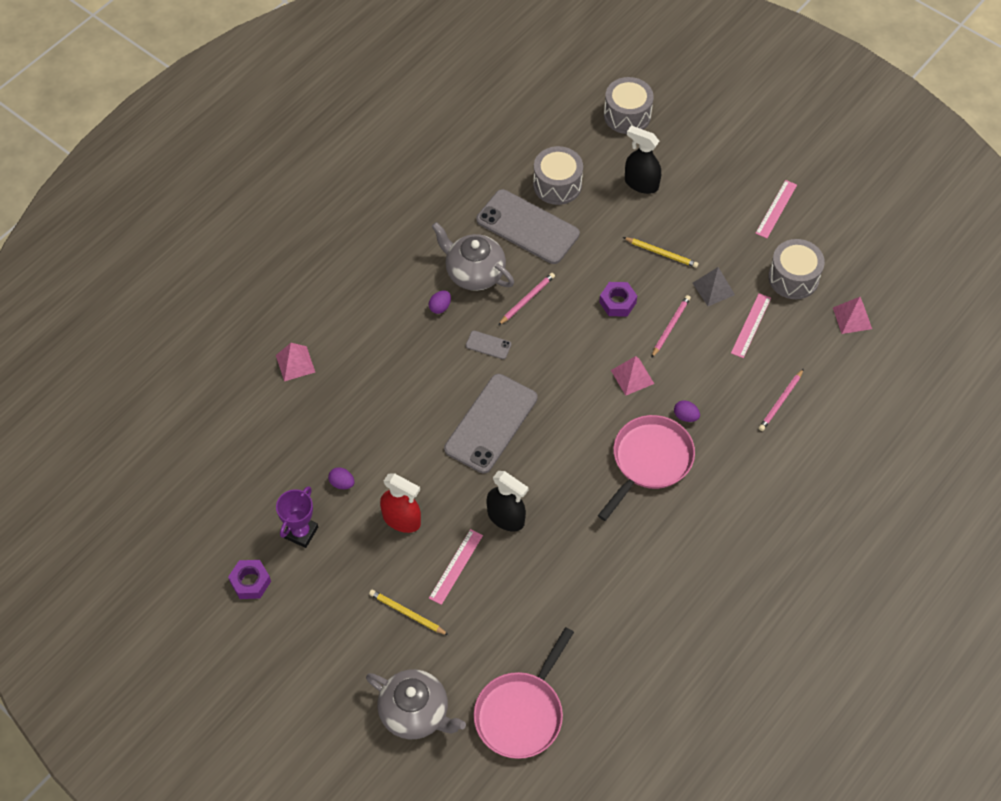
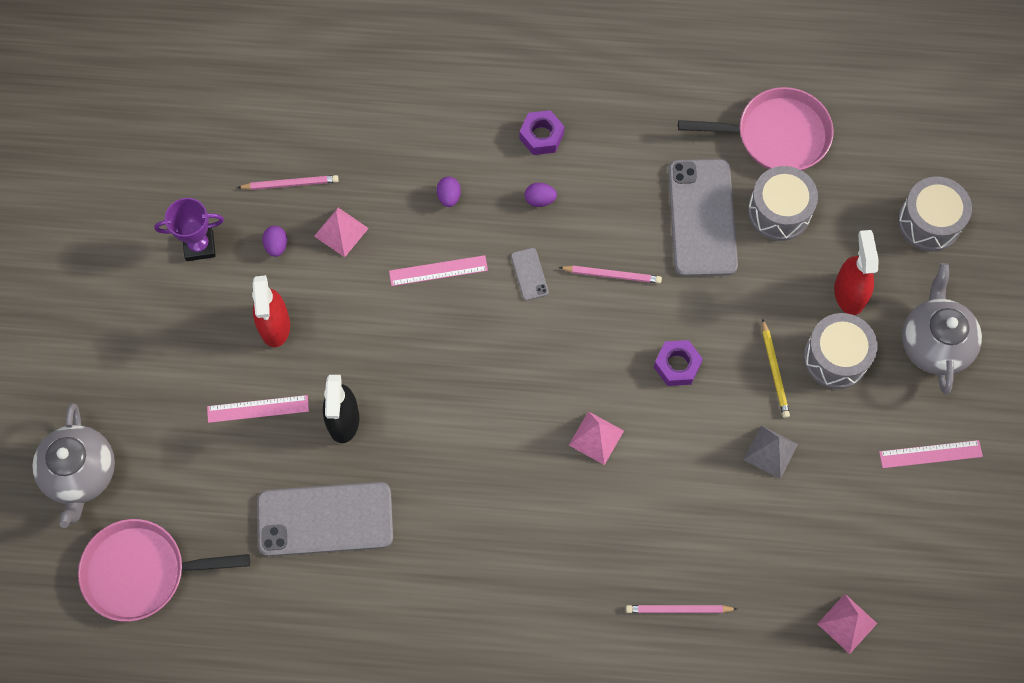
camera: 55 degrees right, 10 degrees up
purple nut [228,560,271,599] -> purple nut moved to [519,110,565,155]
pink pyramid [276,343,315,381] -> pink pyramid moved to [314,208,369,257]
yellow pencil [369,590,448,635] -> none
grey teapot [431,222,514,291] -> grey teapot moved to [902,263,982,394]
grey phone [444,374,538,473] -> grey phone moved to [257,482,393,556]
pink pan [598,415,695,521] -> pink pan moved to [678,87,834,170]
black spray bottle [625,126,661,194] -> red spray bottle [834,230,879,315]
pink pencil [651,295,691,358] -> pink pencil moved to [237,175,339,190]
purple egg [674,400,700,422] -> purple egg moved to [437,177,461,207]
pink ruler [731,293,771,358] -> pink ruler moved to [389,255,488,286]
grey drum [768,239,825,299] -> grey drum moved to [803,313,878,389]

